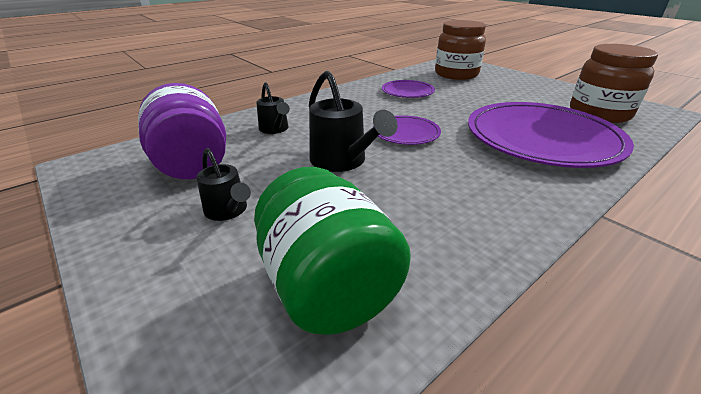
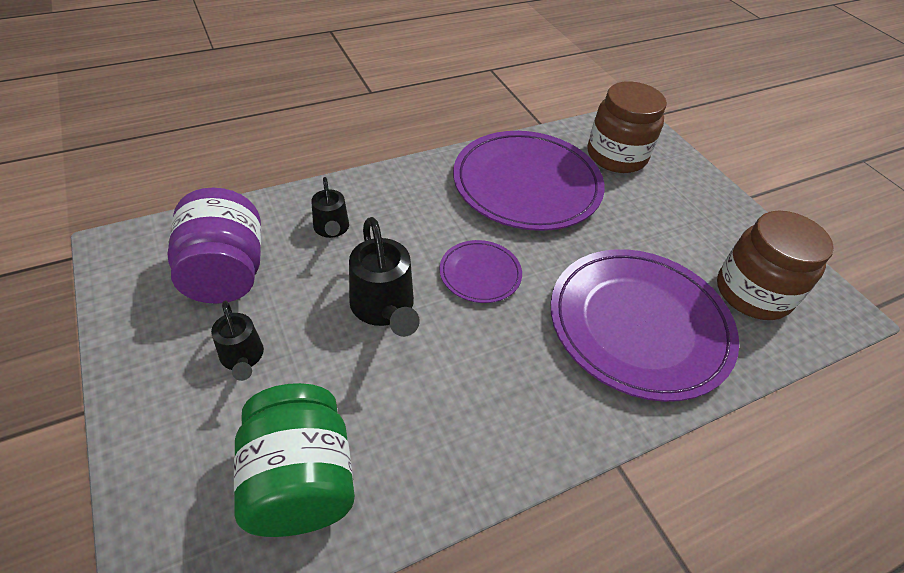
camera: 10 degrees right, 15 degrees up
purple plate [382,80,435,98] -> purple plate [453,131,605,231], size x2.11

